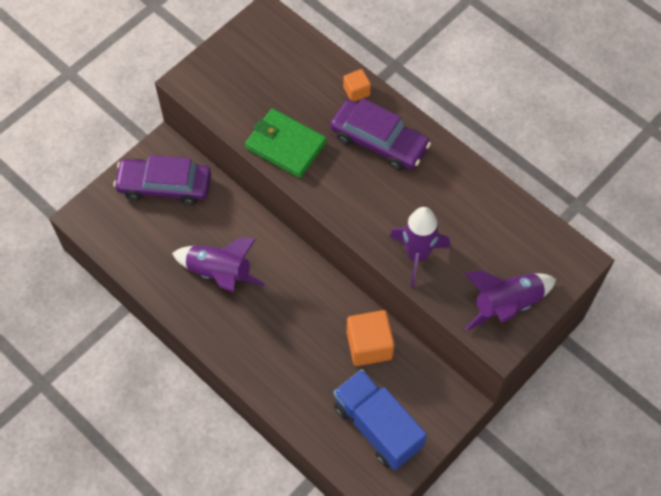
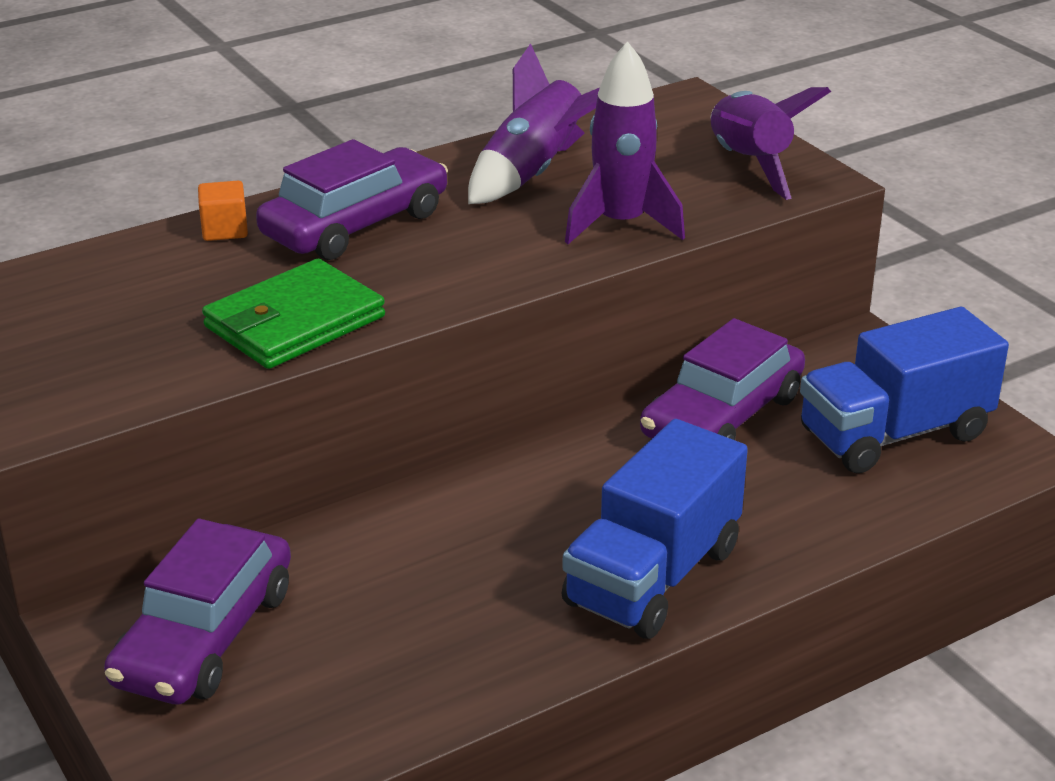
camera: 75 degrees left, 30 degrees down
purple rocket [172,238,265,292] -> purple rocket moved to [468,43,600,204]
orange cube [347,310,395,366] -> purple car [640,318,805,440]
none -> blue truck [562,419,748,639]

